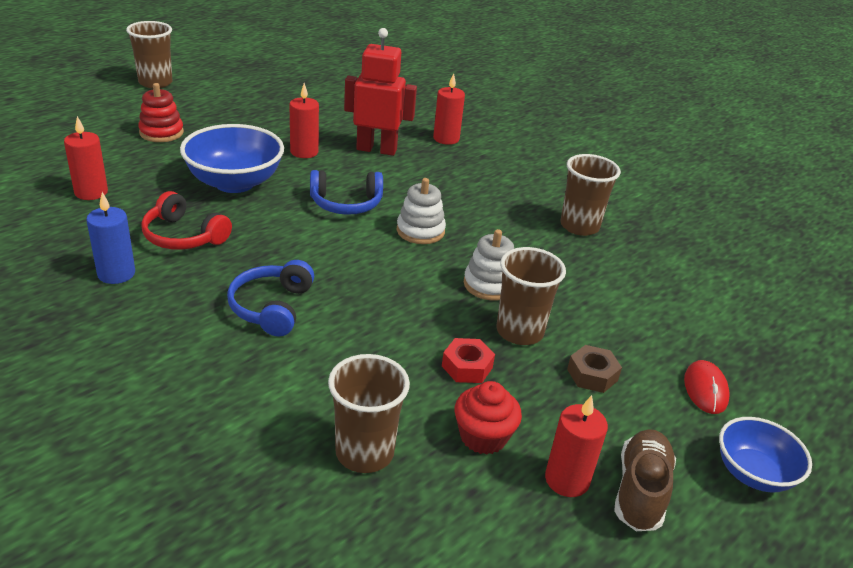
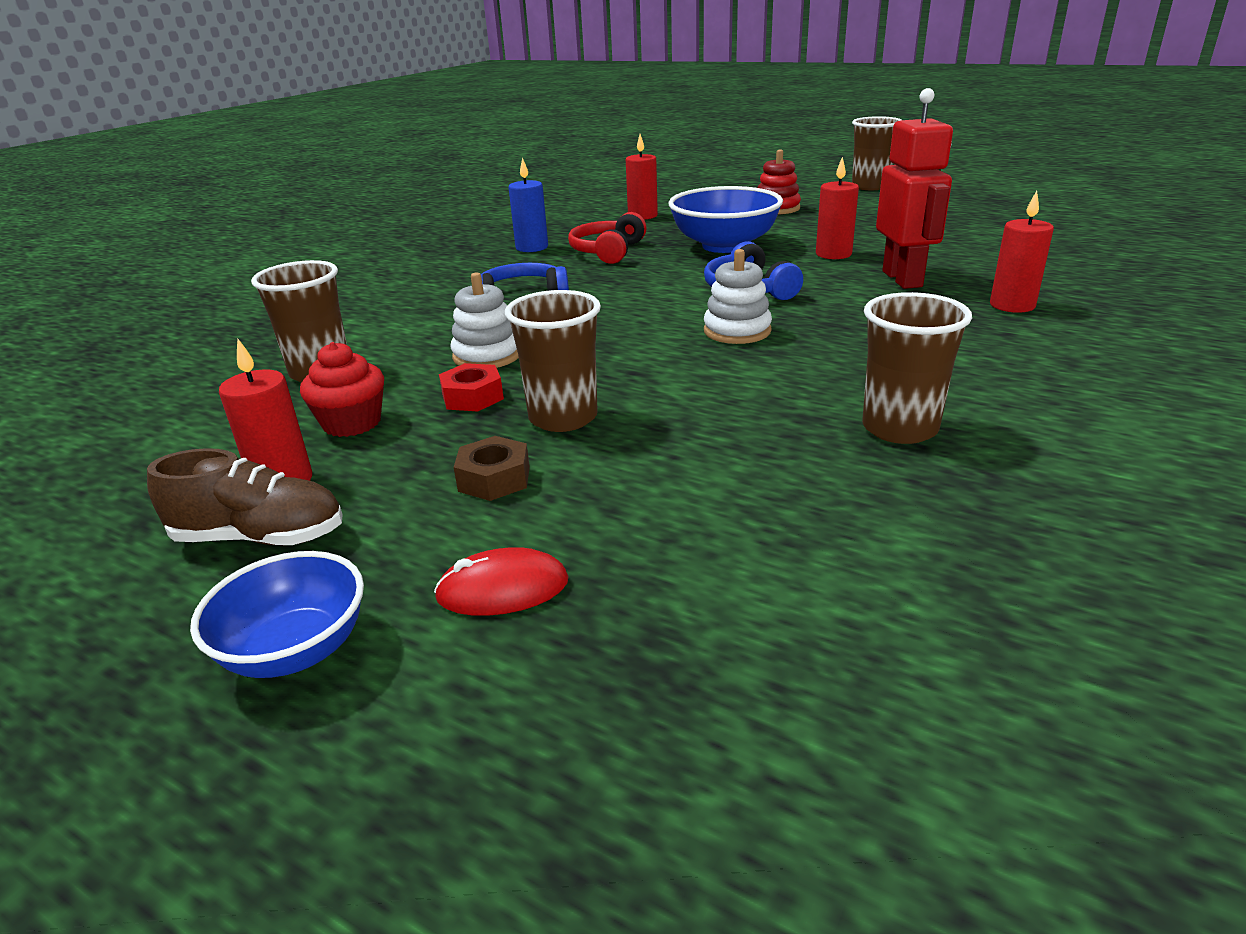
camera: 80 degrees right, 5 degrees down
white stacking toy [464,229,514,301] -> white stacking toy moved to [451,272,519,368]

